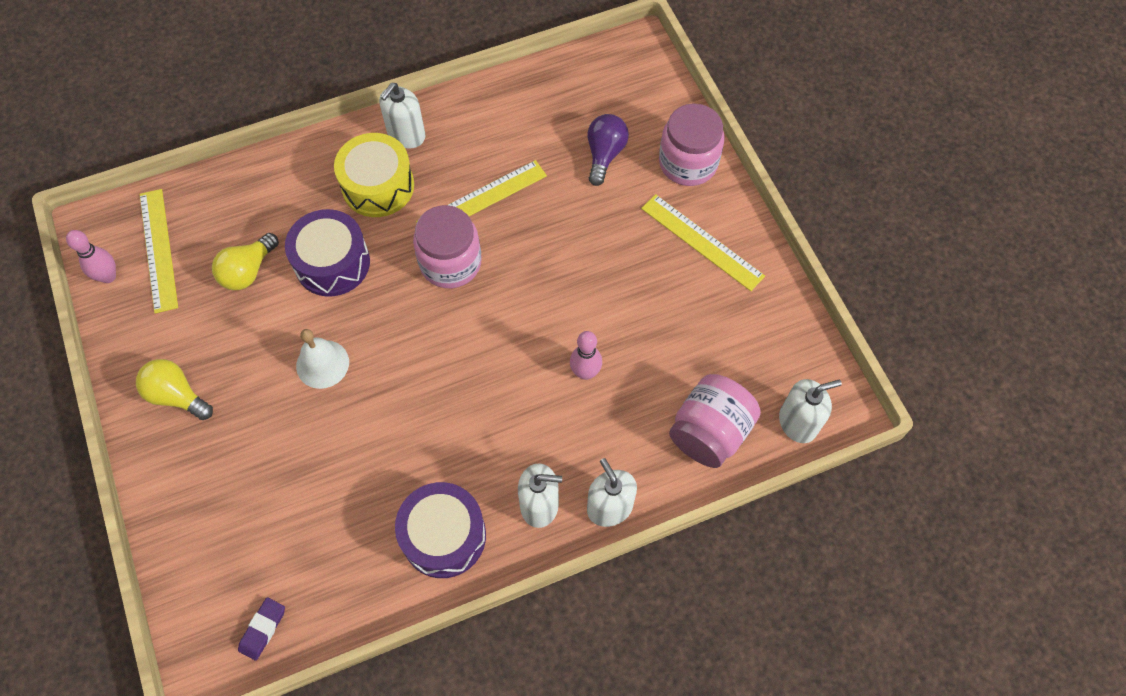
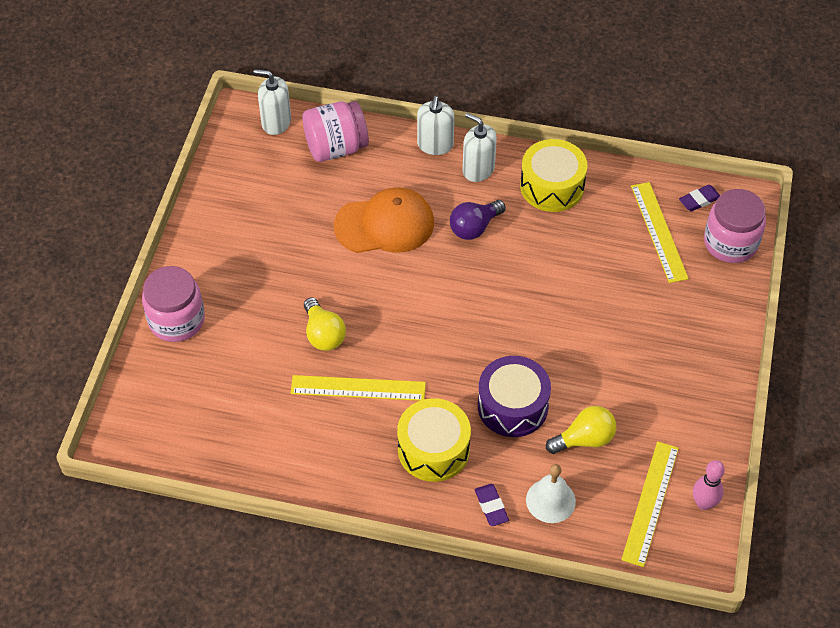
camera: 145 degrees left, 10 degrees down
yellow light bulb [136,359,213,420] -> yellow light bulb moved to [304,297,346,351]
white bell [296,329,349,389] -> white bell moved to [526,464,576,523]
white soap dispenser [379,83,425,149] -> none
purple drum [395,482,486,578] -> yellow drum [520,139,587,212]
pink jar [413,205,482,288] -> pink jar moved to [704,189,766,263]
pink bowling pin [570,331,602,380] -> orange cap [334,187,434,253]
purple light bulb [587,114,629,186] -> purple light bulb moved to [450,200,506,240]
yellow ruler [641,194,765,291] -> yellow ruler moved to [631,182,689,283]
none -> purple eraser [475,484,509,526]

